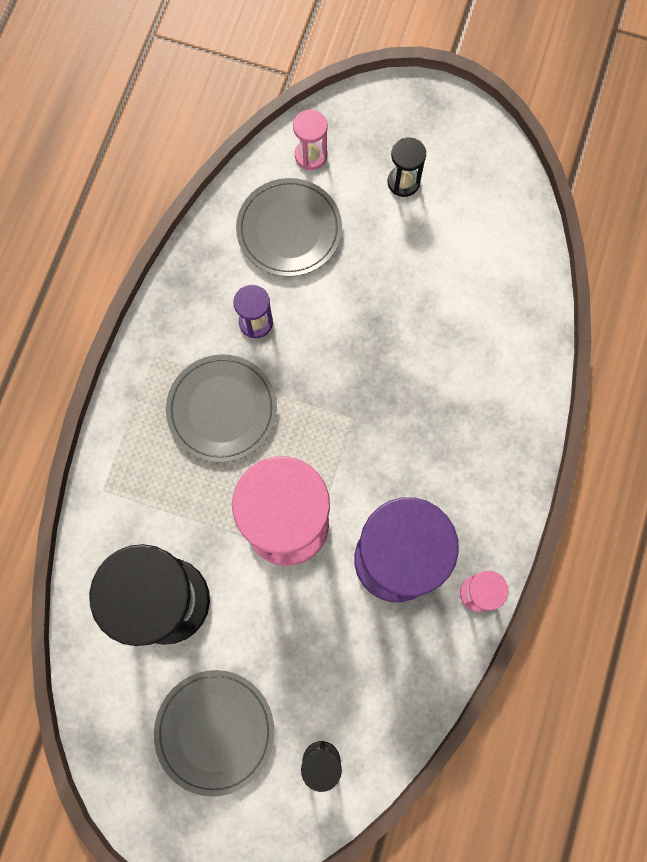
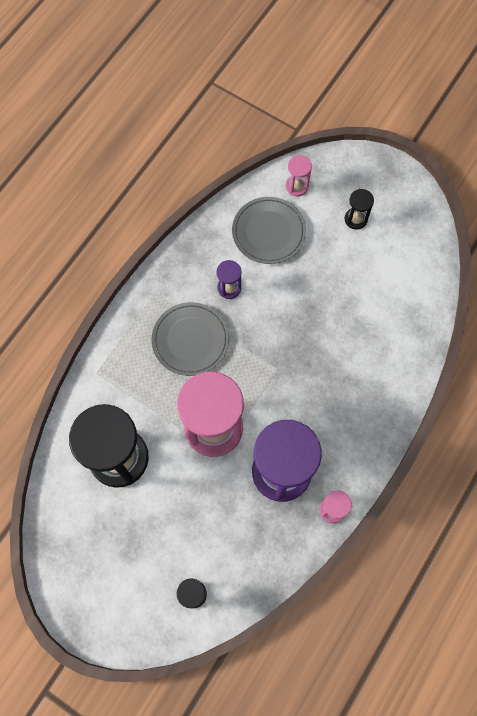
camera: 15 degrees right, 5 degrees down
grey plate [154,670,274,797] -> none

